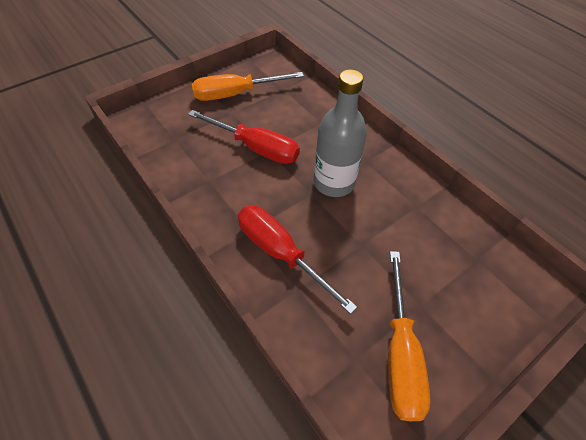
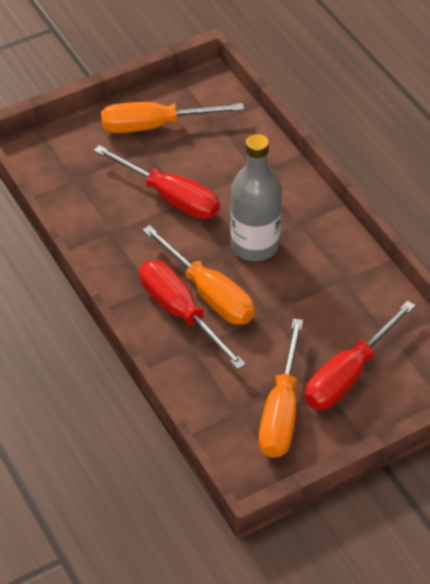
camera: 10 degrees right, 5 degrees down
none -> orange screwdriver [142,225,255,325]
none -> red screwdriver [305,301,416,410]

